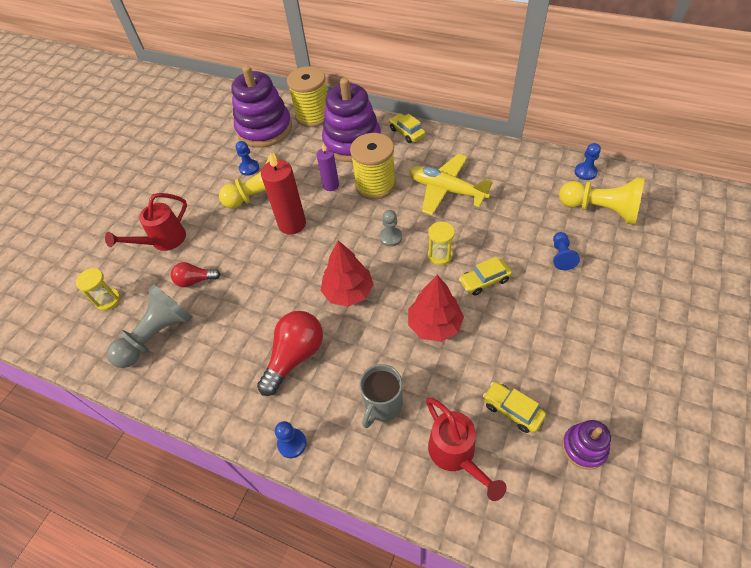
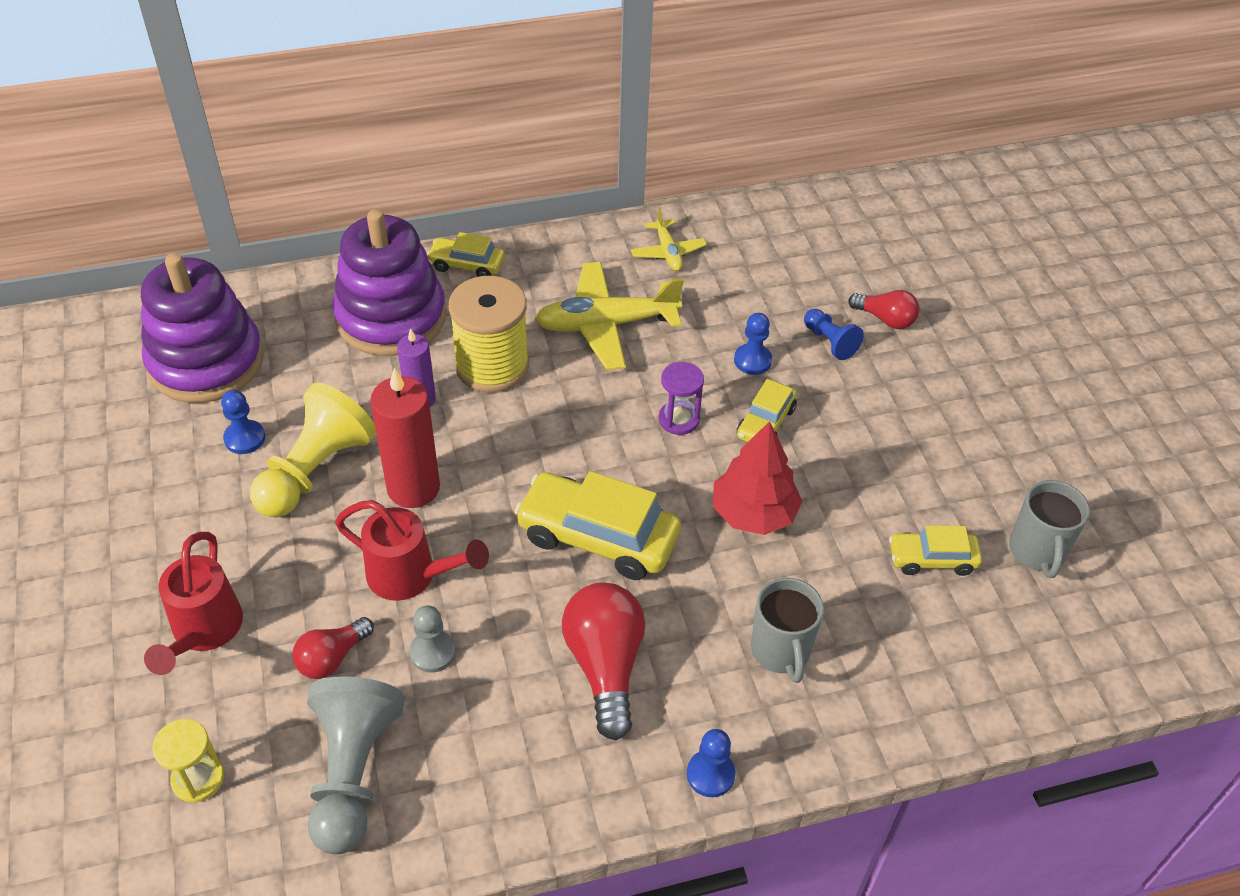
camera: 45 degrees left, 5 degrees down
yellow spool [287,66,327,127] -> none
red tree [321,240,374,307] -> yellow car [514,471,681,580]
grey pawn [380,210,402,247] -> grey pawn moved to [409,605,456,673]
red watering can [426,398,507,501] -> red watering can moved to [335,500,489,601]
yellow hourglass [428,222,455,265] -> purple hourglass [659,362,704,435]
yellow pawn [559,177,645,225] -> none
purple stacking toy [562,420,611,470] -> grey mug [1009,480,1090,578]
blue pawn [575,143,601,180] -> blue pawn moved to [734,313,772,375]
none -> yellow plane [631,207,707,271]
none -> red light bulb [848,290,919,329]

